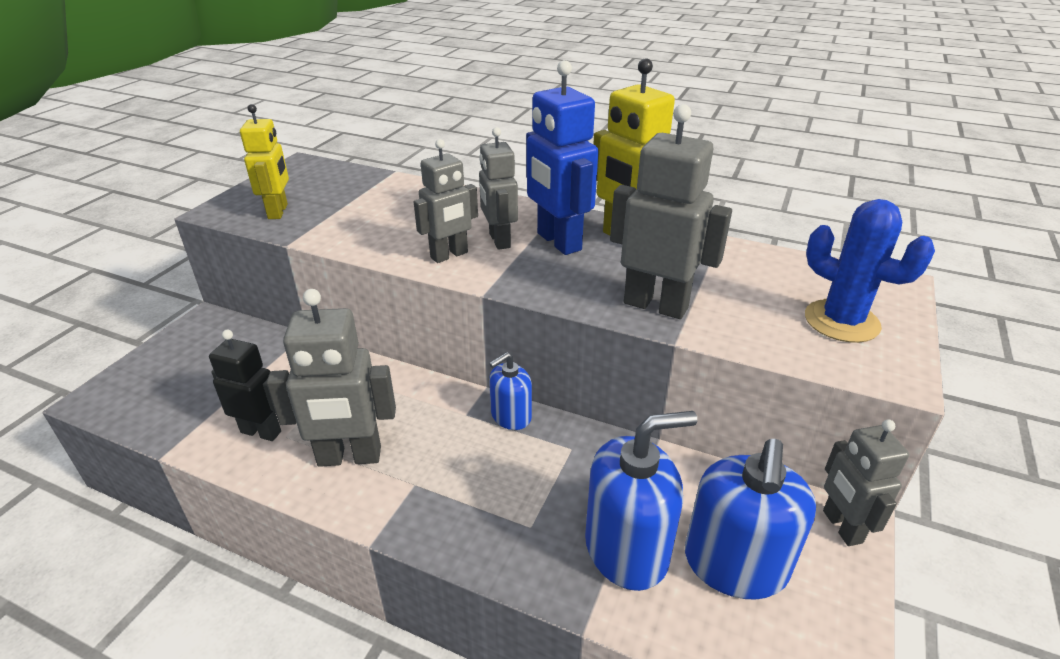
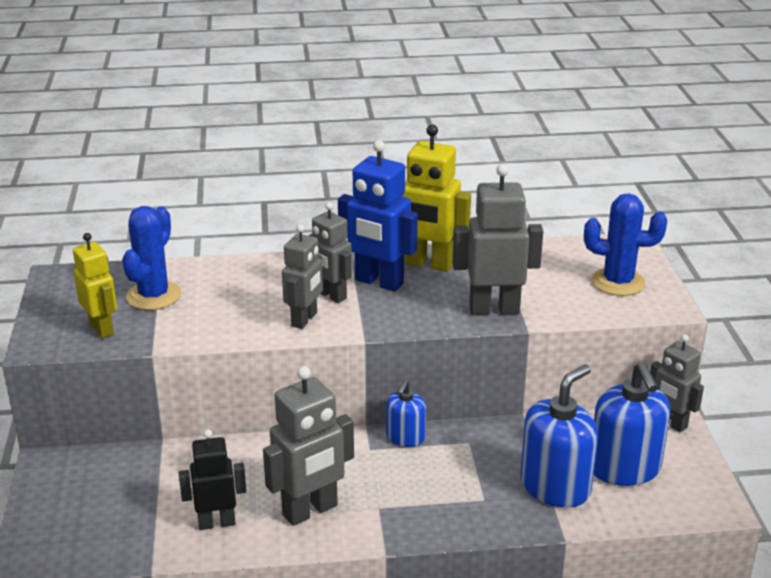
camera: 30 degrees left, 5 degrees down
none -> blue cactus [122,206,181,310]

